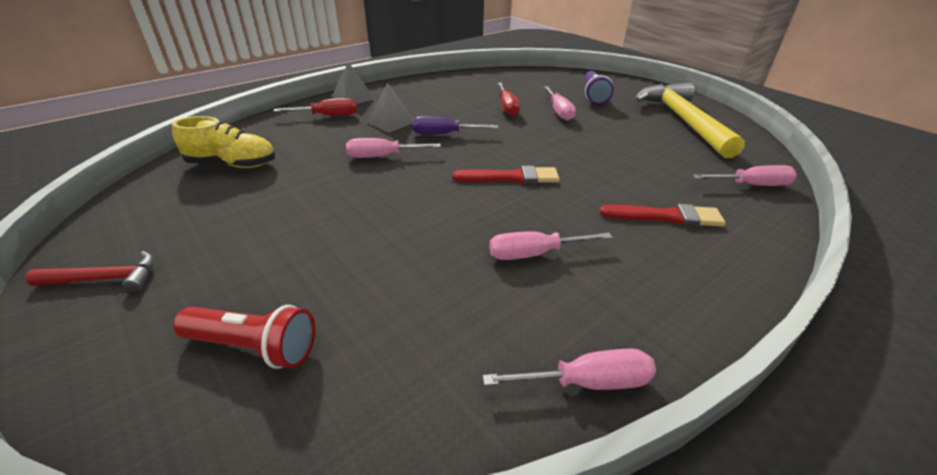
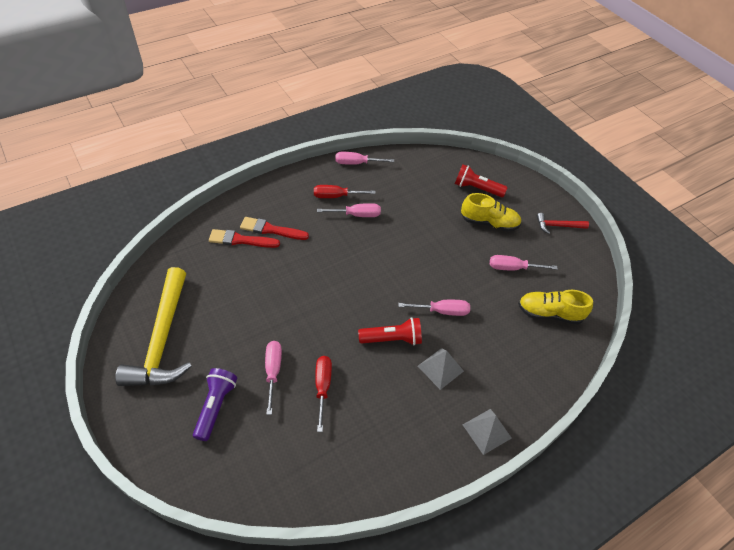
camera: 175 degrees left, 15 degrees up
red screwdriver [274,98,357,116] -> red screwdriver moved to [314,185,376,198]
purple screwdriver [412,116,498,135] -> red flashlight [358,317,422,345]
red brush [453,166,560,184] -> red brush moved to [209,229,280,248]
pink screwdriver [693,165,797,186] -> pink screwdriver moved to [490,255,558,271]
none -> yellow shoe [461,193,521,232]

